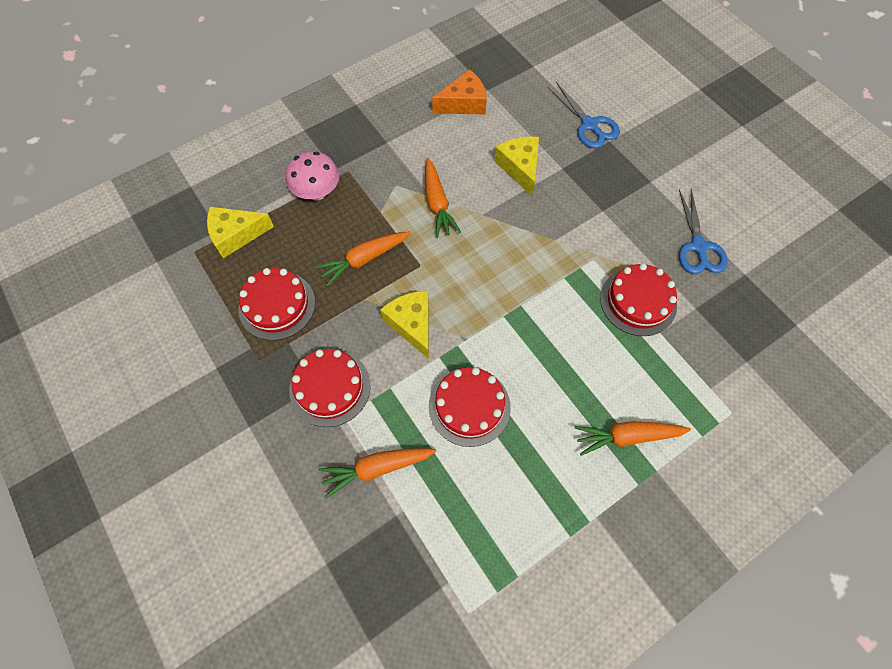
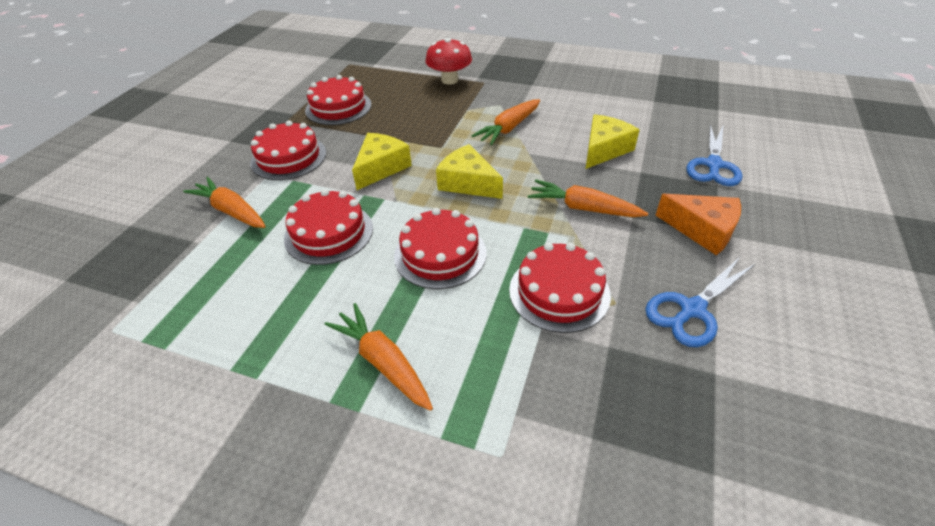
camera: 55 degrees right, 20 degrees down
yellow cheese [207,207,274,258] -> yellow cheese moved to [436,144,503,199]
pink mushroom [286,151,339,201] -> red mushroom [425,38,472,84]
orange carrot [315,231,410,287] -> orange carrot moved to [528,180,648,217]
orange cheese [432,69,487,114] -> orange cheese moved to [656,194,741,256]
none -> red cake [394,208,486,289]

